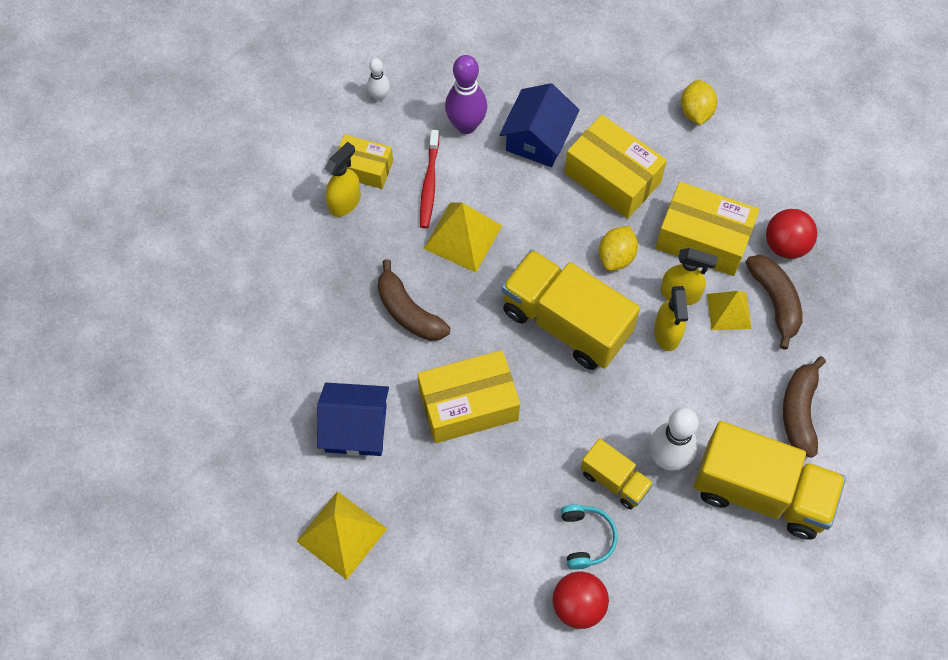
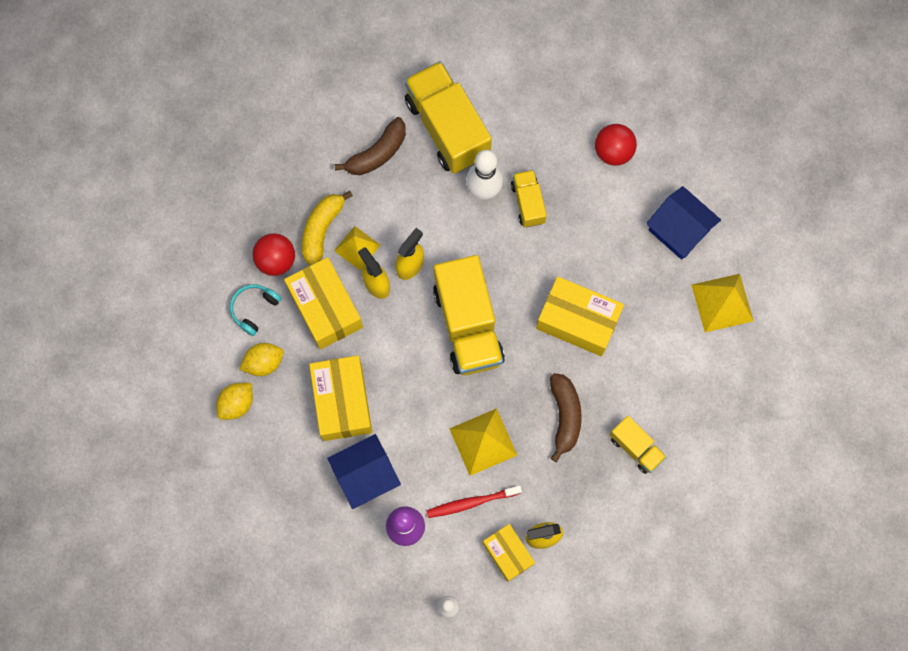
camera: 140 degrees left, 10 degrees up
blue house [317,383,389,456] -> blue house moved to [646,186,721,260]
red toothbrush [420,130,439,228] -> red toothbrush turned 150 degrees counterclockwise [427,485,522,518]
turquoise headphones [561,504,617,570] -> turquoise headphones moved to [230,284,281,336]
yellow lemon [599,226,638,271] -> yellow lemon moved to [239,343,284,376]
brown banana [745,255,803,350] -> yellow banana [302,191,353,265]
none -> yellow truck [610,416,666,474]

